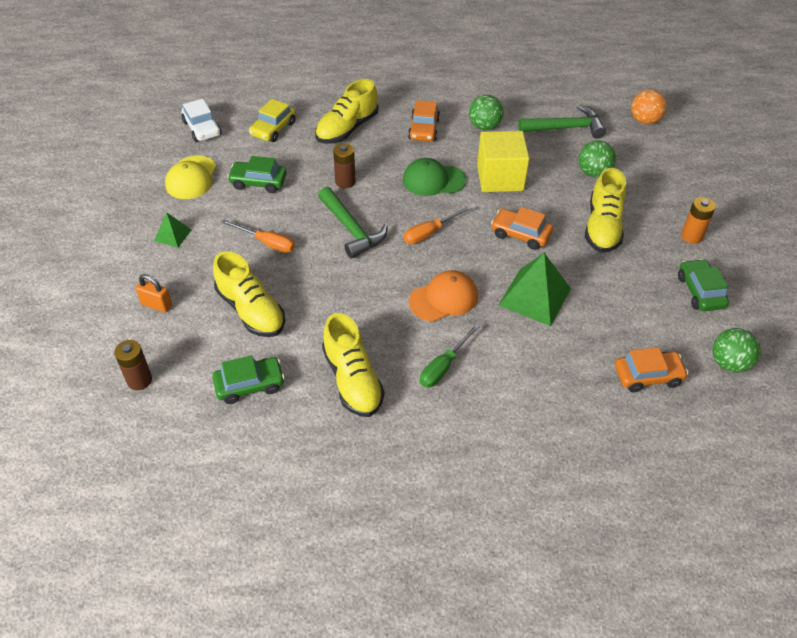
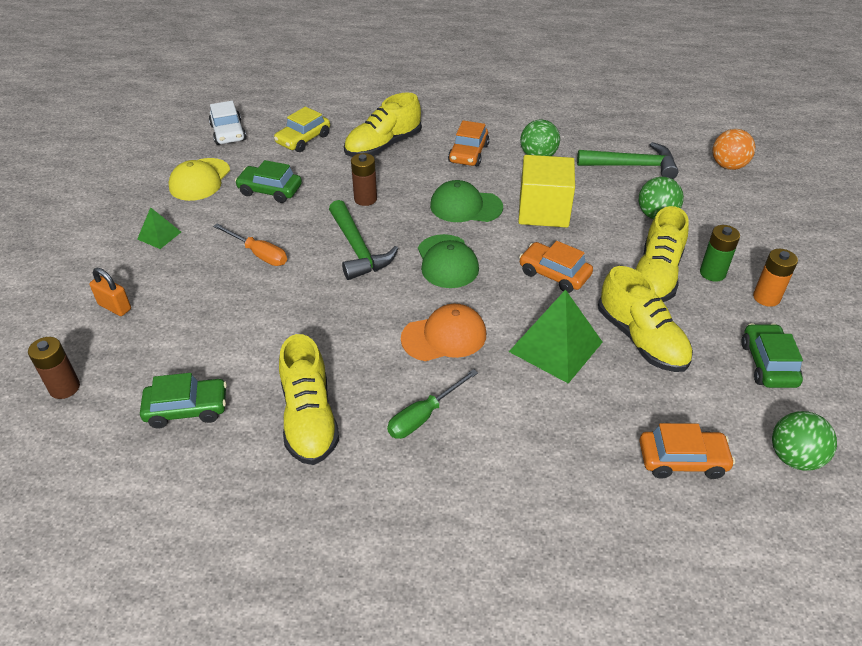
camera: 10 degrees right, 5 degrees down
yellow shoe [213,251,285,337] -> yellow shoe moved to [598,266,693,372]
orange screwdriver [404,206,472,244] -> green cap [418,234,479,288]
none -> green battery [700,225,740,282]

